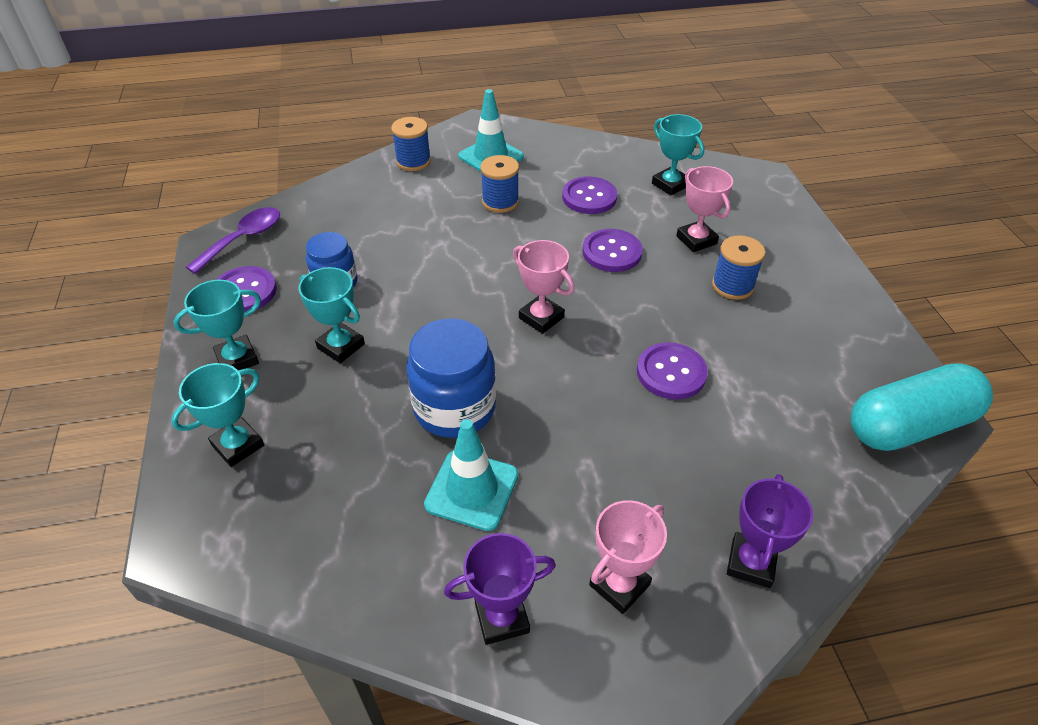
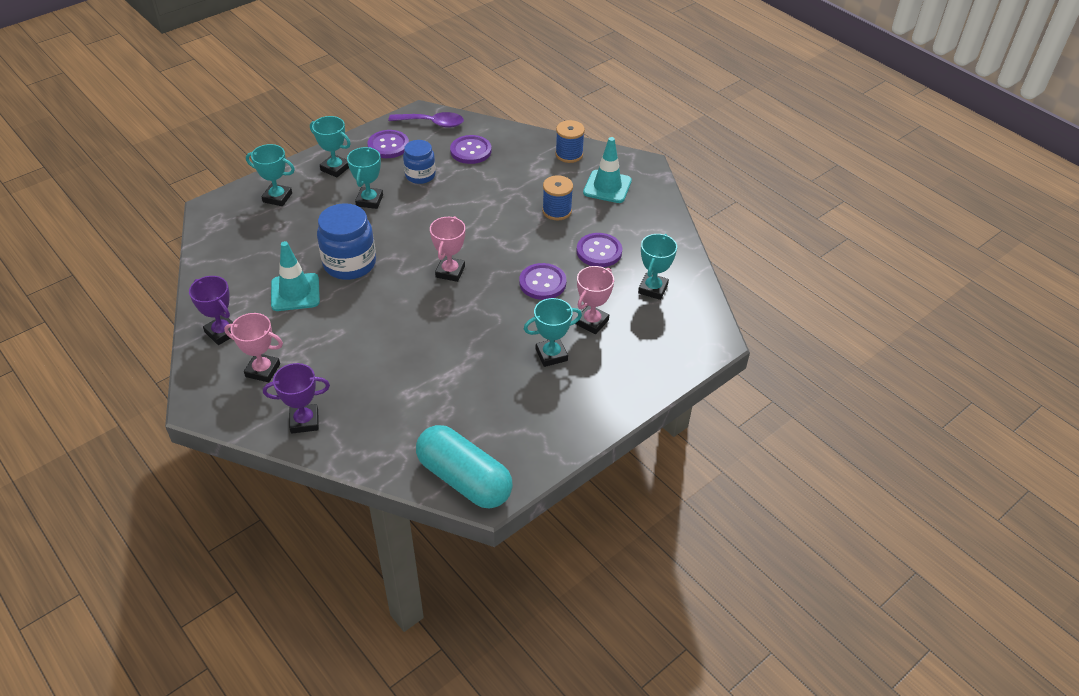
camera: 60 degrees right, 0 degrees up
purple button [637,342,708,399] -> purple button moved to [450,135,491,164]
blue spool [712,235,765,300] -> turquoise trophy [524,298,582,367]

